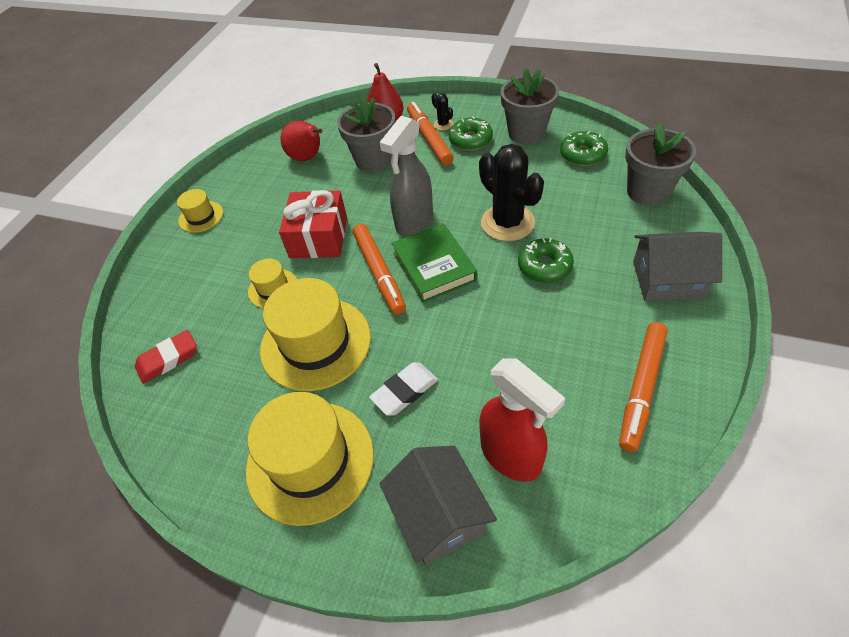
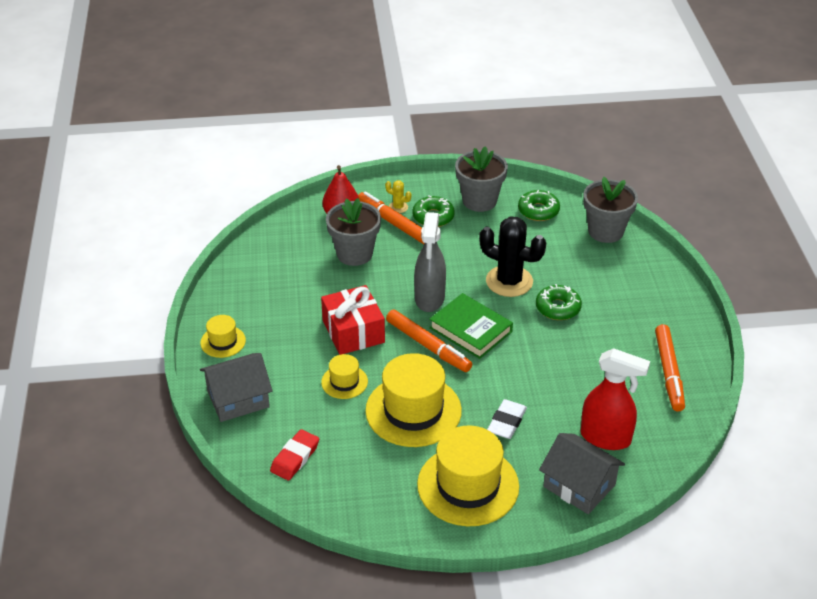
camera: 30 degrees left, 10 degrees down
red pear [280,121,322,161] -> none
black cactus [432,93,453,130] -> yellow cactus [385,180,411,213]
grey house [633,232,722,301] -> grey house moved to [200,353,272,422]

